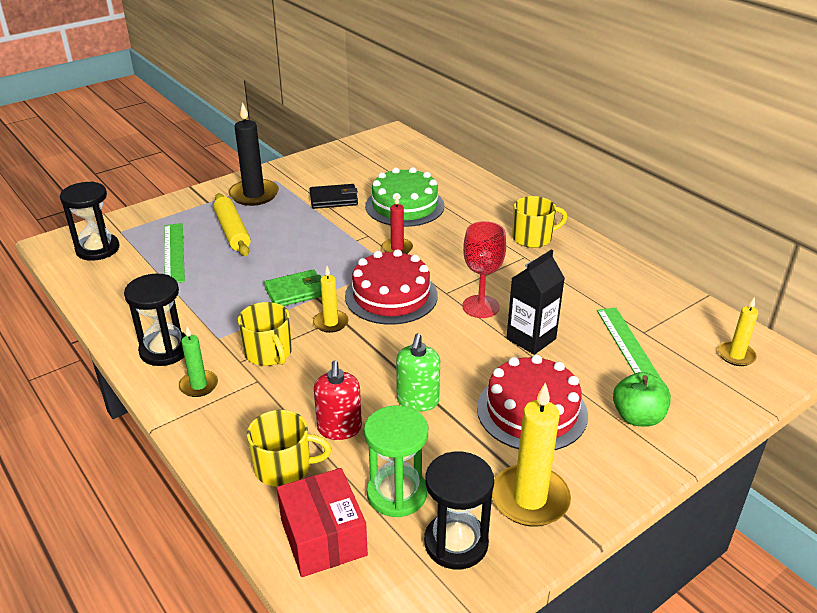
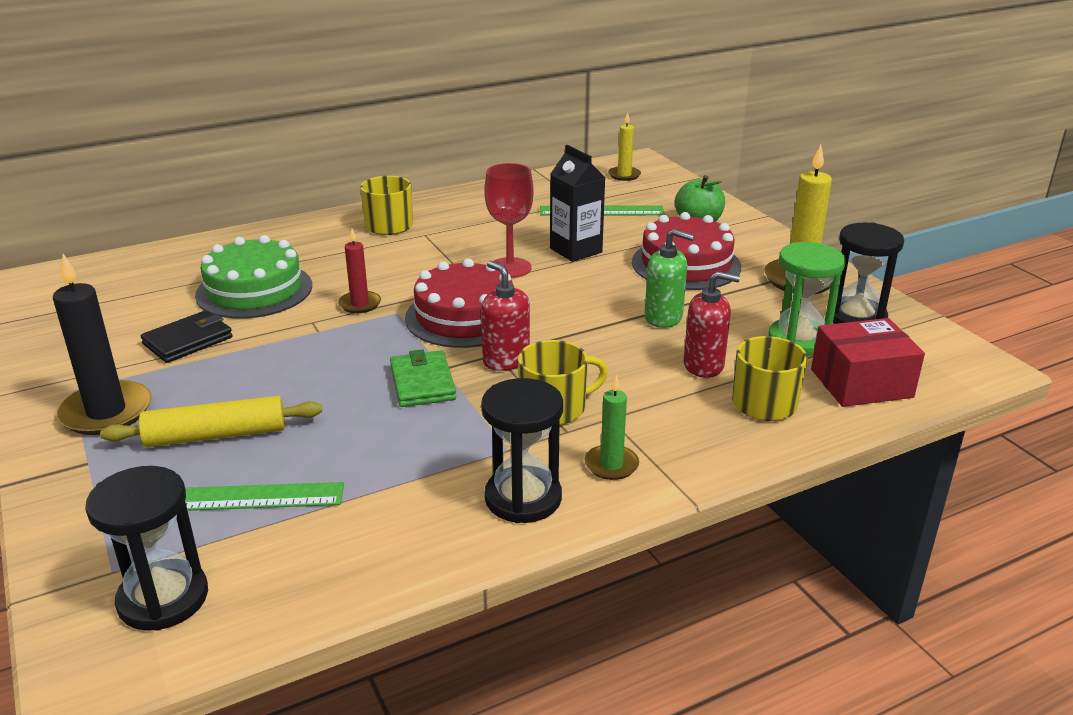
camera: 80 degrees left, 5 degrees down
black wallet [310,184,358,209] -> black wallet turned 45 degrees clockwise [141,310,233,363]
yellow candle [313,266,348,333] -> red soap dispenser [481,261,530,371]

